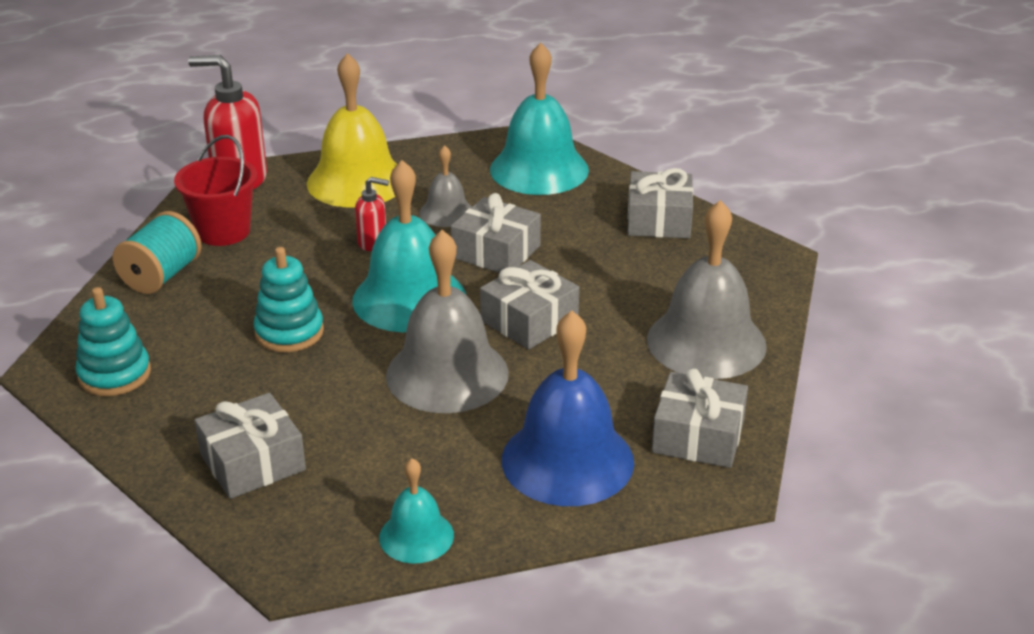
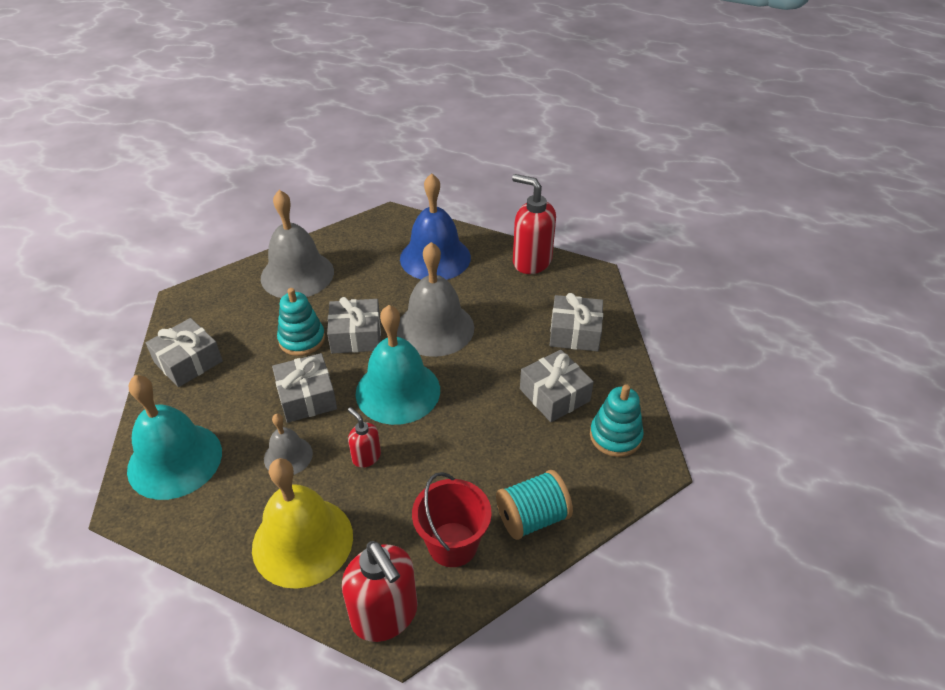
camera: 140 degrees left, 10 degrees up
turquoise stacking toy [253,247,324,352] -> turquoise stacking toy moved to [277,288,325,356]
turquoise bell [379,458,454,564] -> red soap dispenser [512,174,556,274]
grey gift [652,369,748,468] -> grey gift moved to [520,350,594,422]

